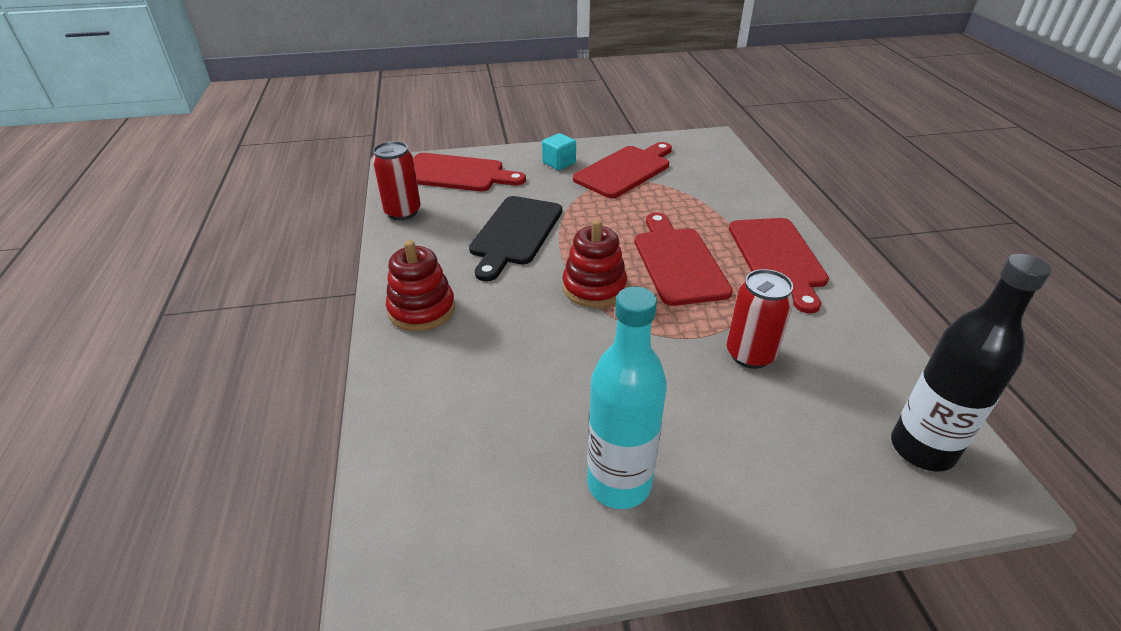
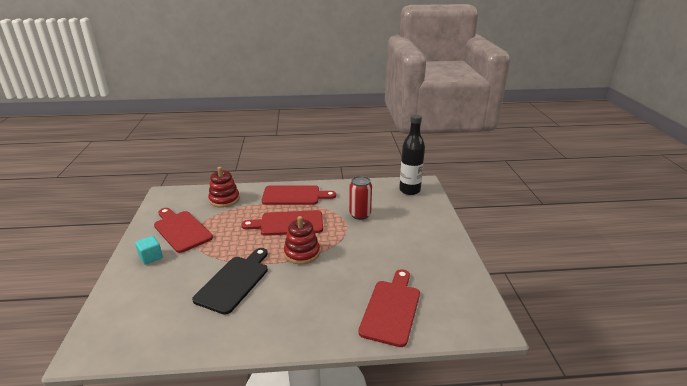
camera: 85 degrees left, 10 degrees down
red can [372,141,421,220] -> none
red stacking toy [386,240,455,331] -> red stacking toy moved to [208,167,240,208]
red cutting board [413,153,526,191] -> red cutting board moved to [358,269,420,347]
black cutting board [469,196,562,281] -> black cutting board turned 90 degrees counterclockwise [192,248,268,315]
turquoise bottle [587,287,667,509] -> none

